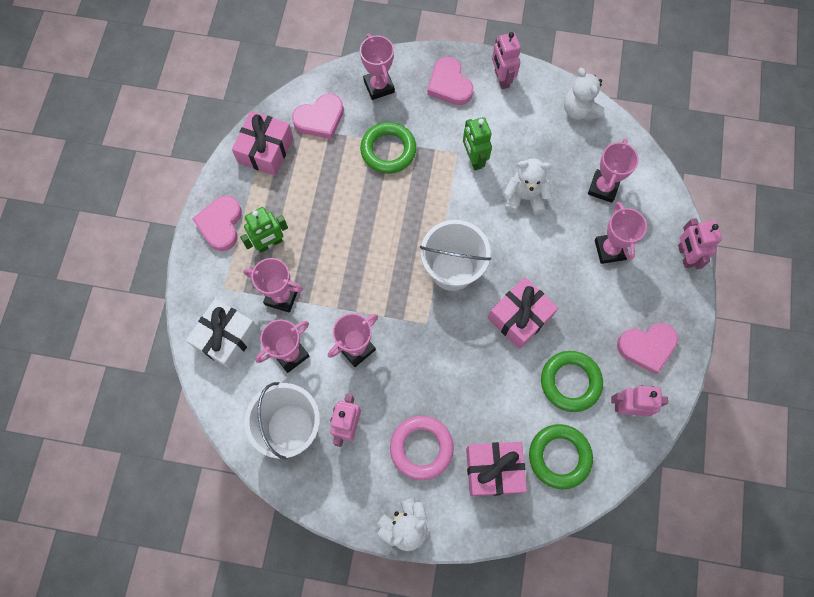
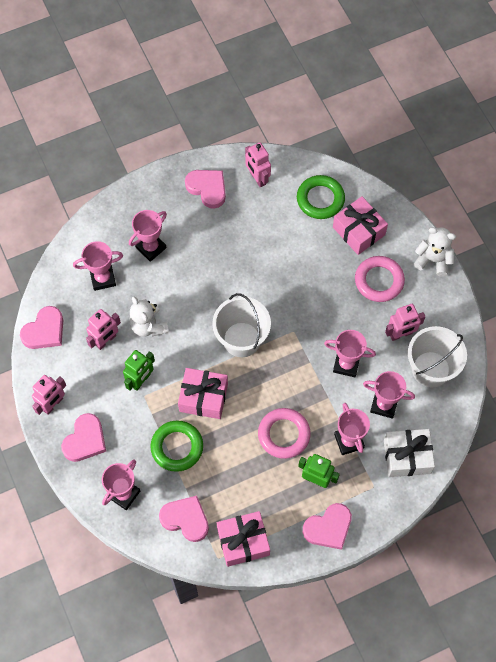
camera: 125 degrees left, 5 degrees down
pink gift [488,277,558,349] -> pink gift moved to [178,368,228,419]
green ring [541,351,603,412] -> none
white teddy bear [564,68,605,121] -> pink heart [20,306,63,349]
pink robot [678,218,722,269] -> pink robot moved to [86,309,121,350]
none -> pink ring [258,408,311,459]

